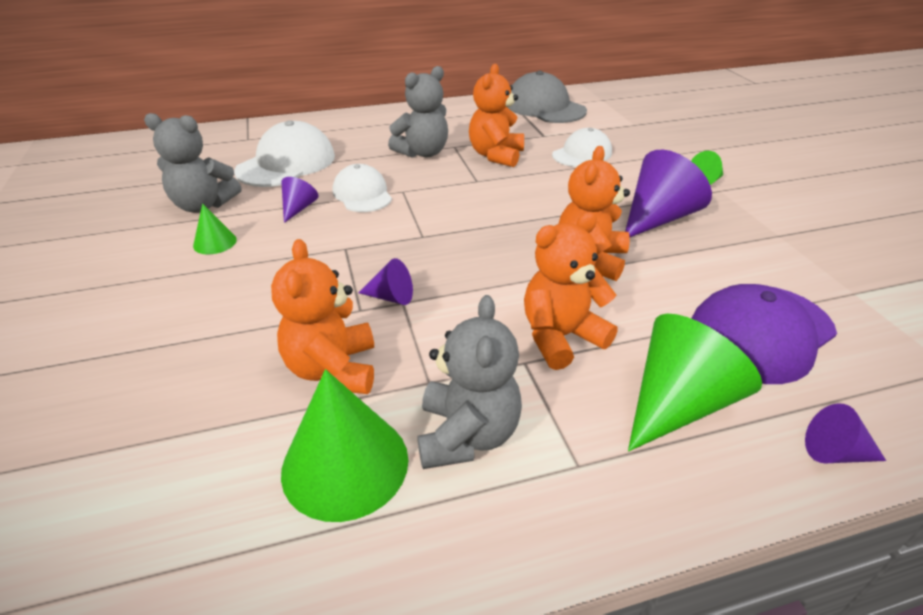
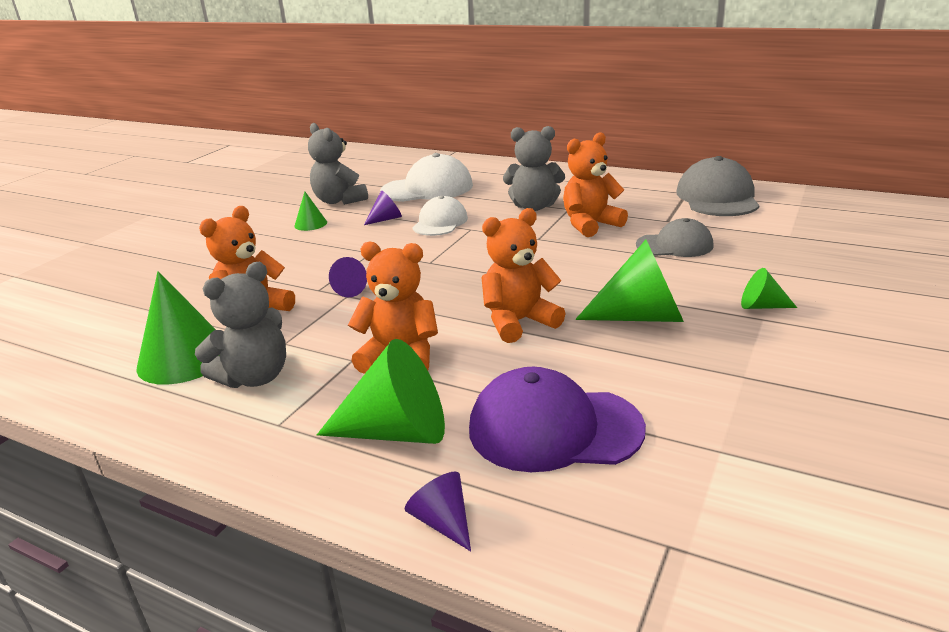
camera: 45 degrees right, 10 degrees down
white cap [552,128,612,167] -> grey cap [636,218,714,257]
purple cone [625,150,712,237] -> green cone [575,240,684,322]

